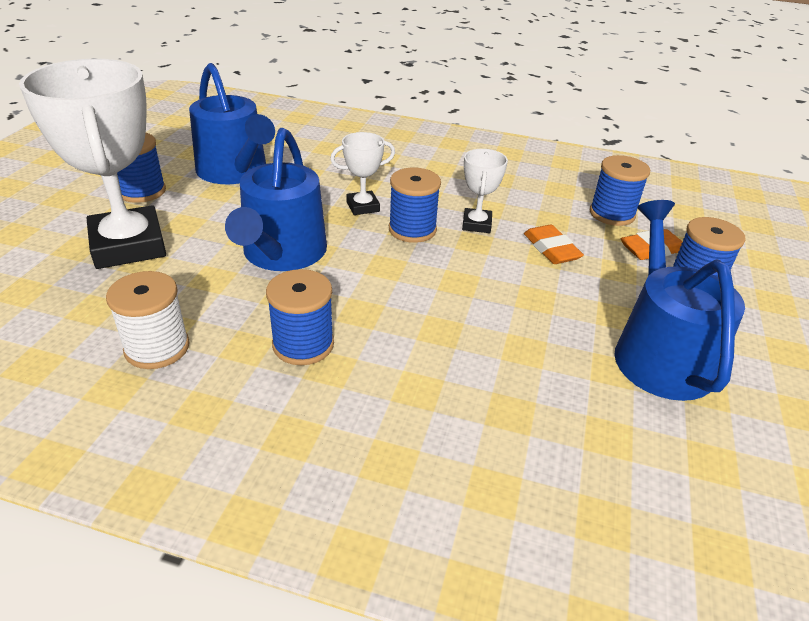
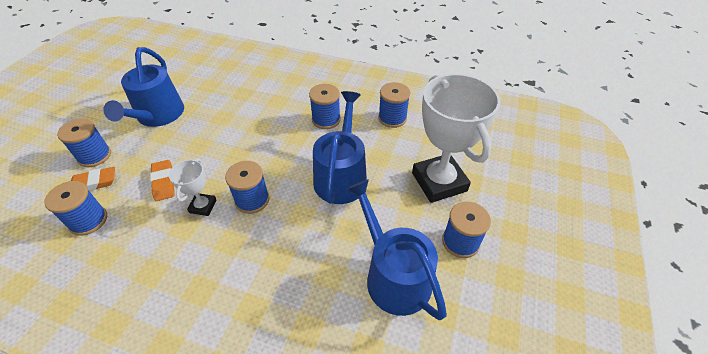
camera: 175 degrees left, 10 degrees up
white spool [106,271,189,369] -> blue spool [378,82,410,128]
white trophy [330,132,395,215] -> none

